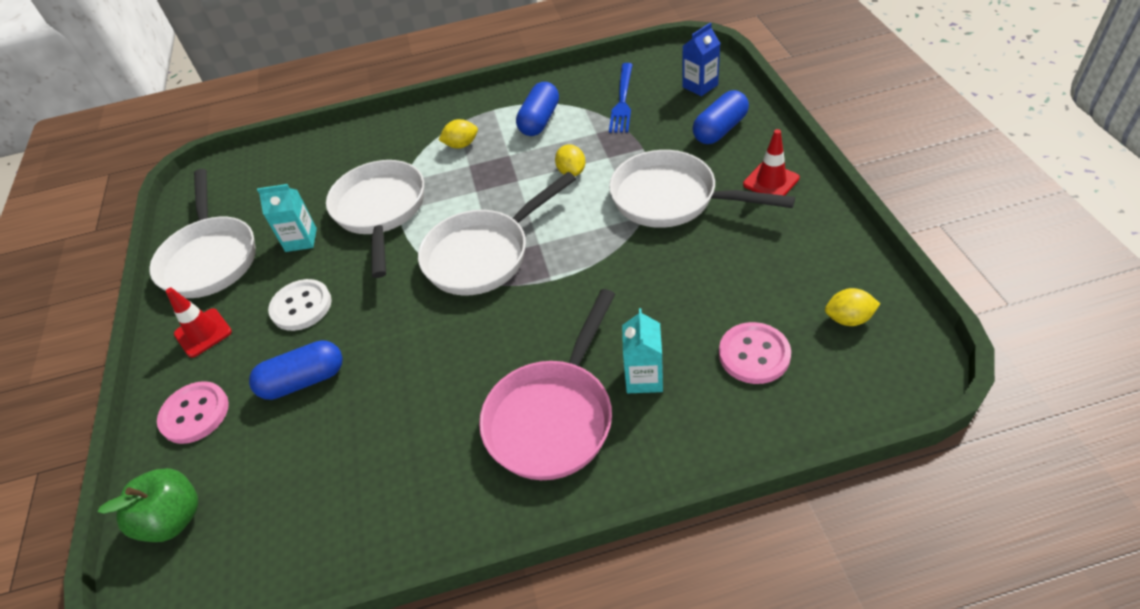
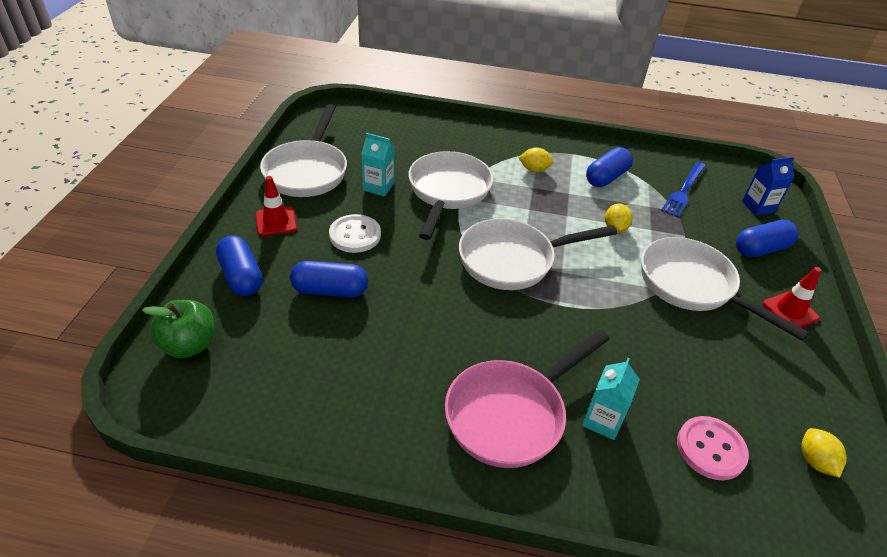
camera: 15 degrees right, 5 degrees down
pink button [157,381,229,444] -> blue capsule [216,235,263,296]
yellow lemon [825,288,880,326] -> yellow lemon turned 60 degrees clockwise [801,428,847,478]

